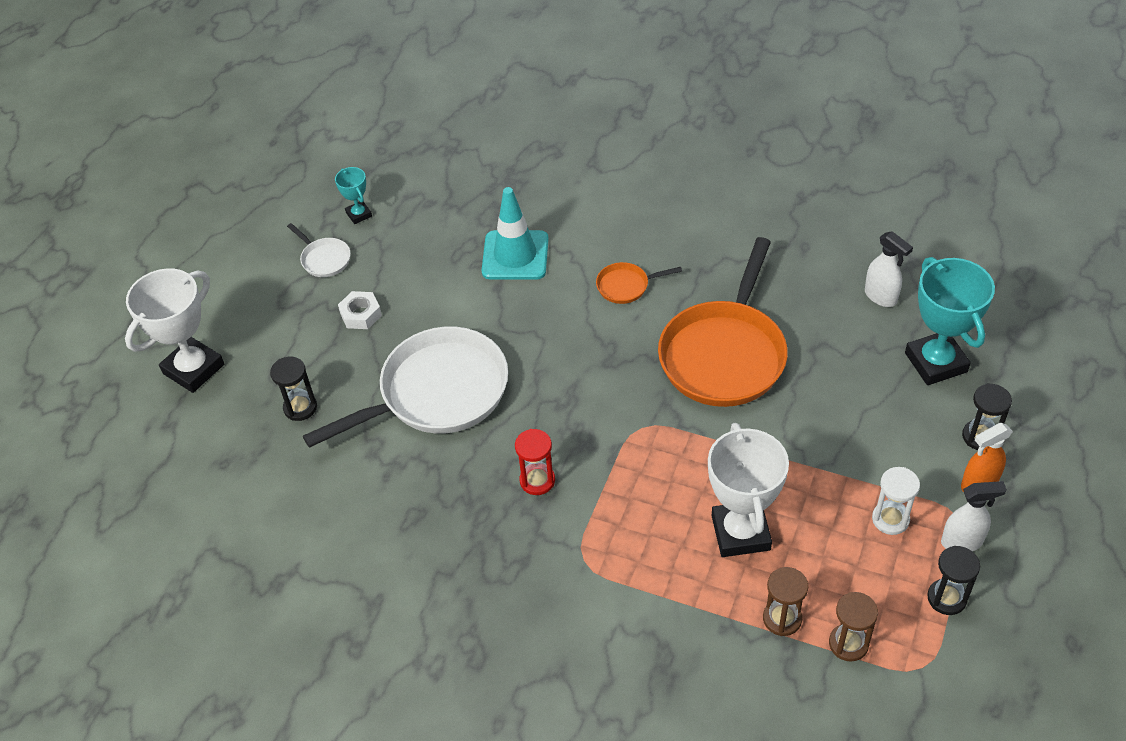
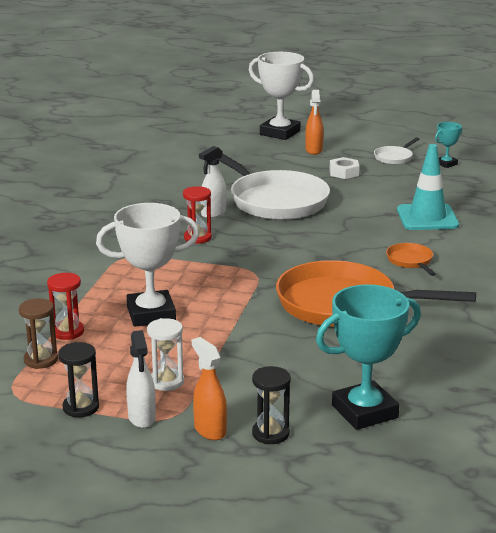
camera: 80 degrees right, 25 degrees down
black hourglass [270,357,317,421] -> none
brown hourglass [763,567,808,636] -> red hourglass [47,273,84,340]
white spray bottle [865,231,913,307] -> white spray bottle moved to [199,146,227,218]
none -> orange spray bottle [305,90,324,155]

